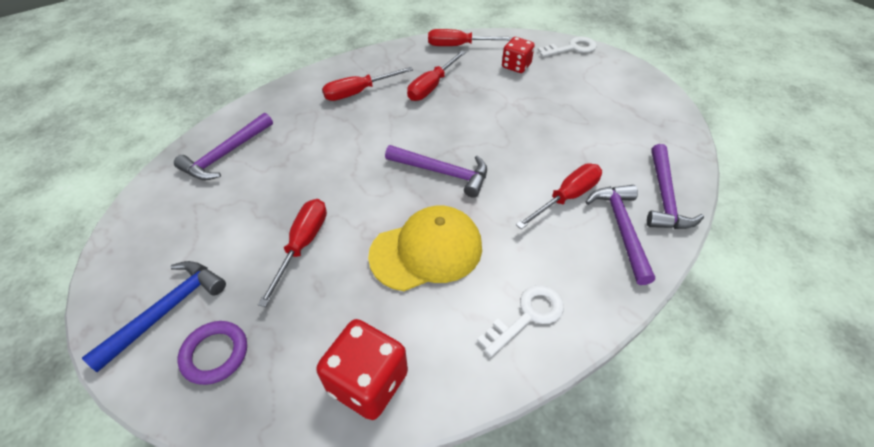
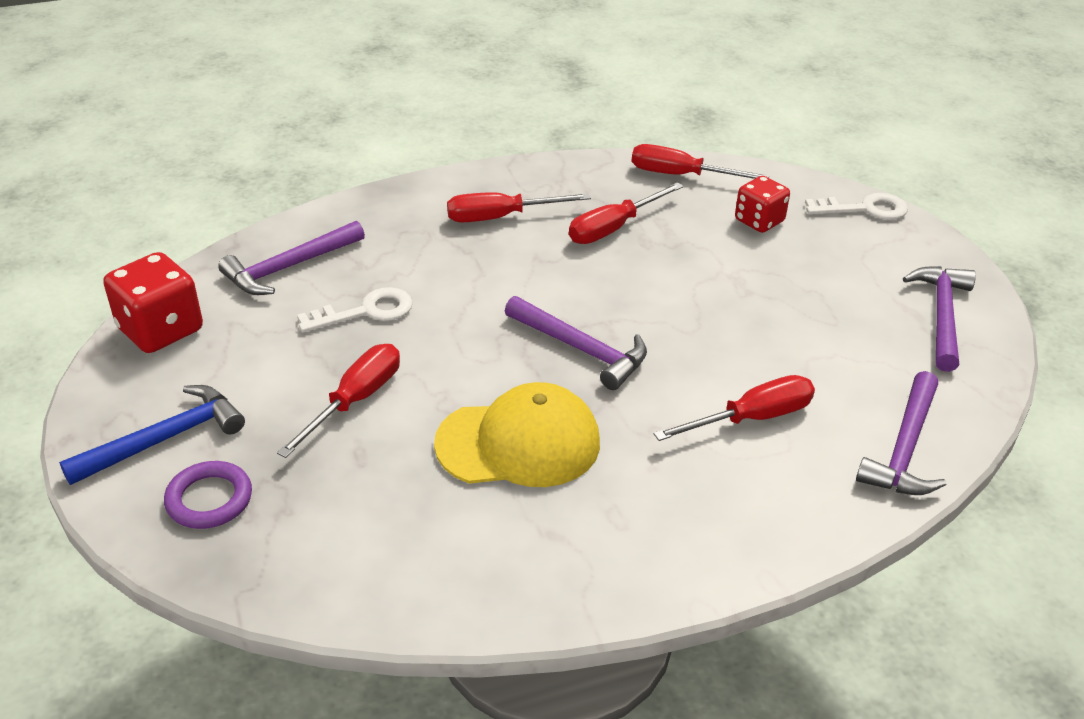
camera: 15 degrees right, 10 degrees down
red dice [316,319,408,420] -> red dice moved to [103,252,203,353]
white key [477,285,564,357] -> white key moved to [297,287,413,333]
purple hammer [586,185,655,285] -> purple hammer moved to [903,266,976,372]

